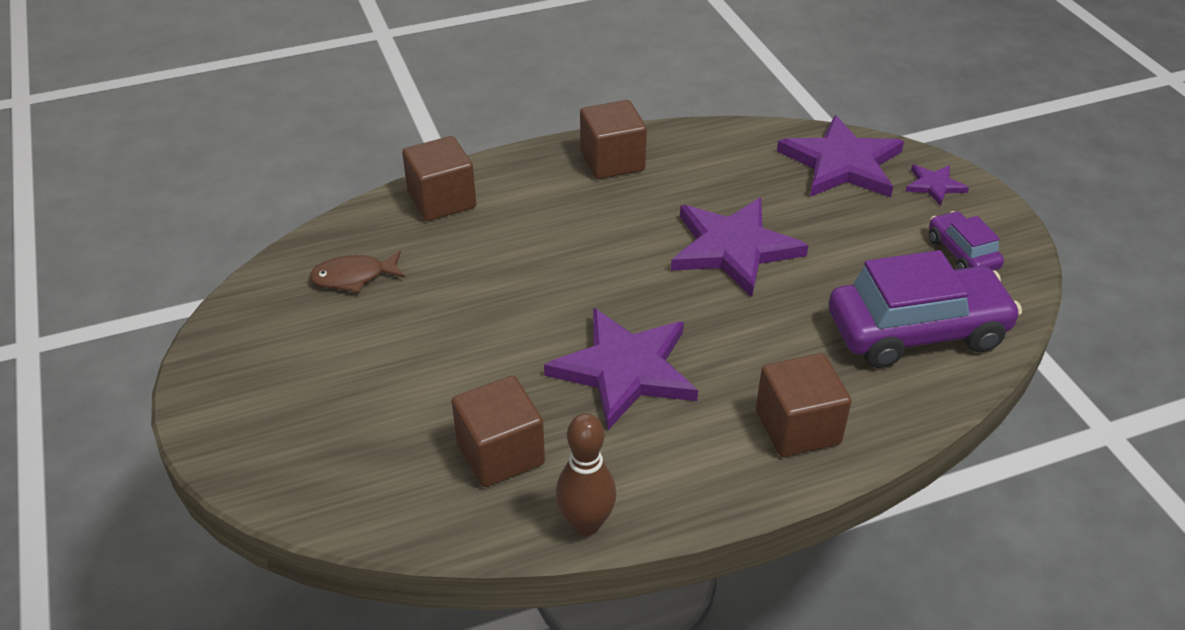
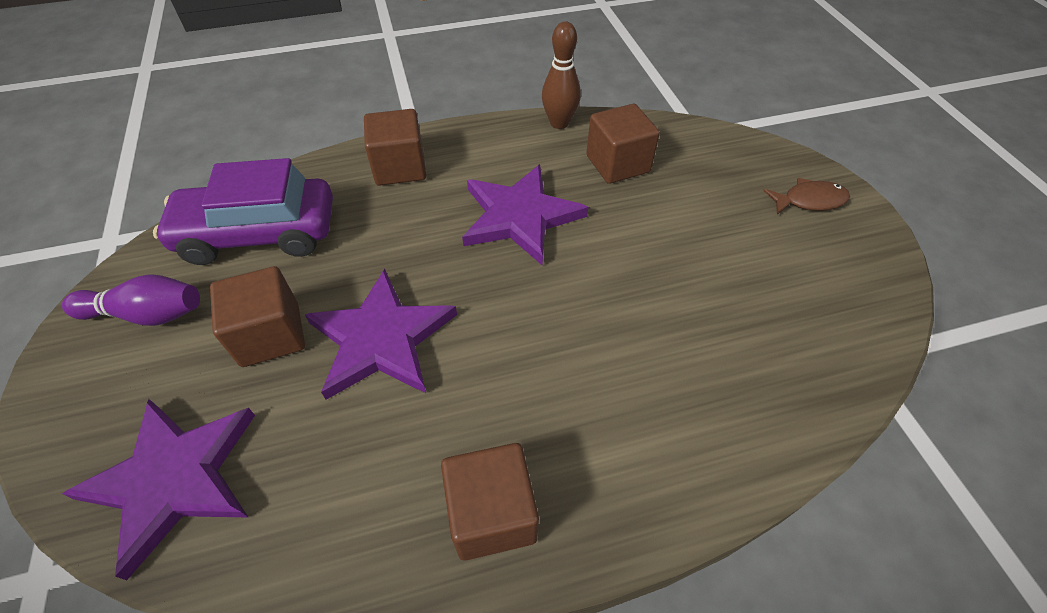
camera: 175 degrees left, 10 degrees up
brown fish [310,251,405,293] -> brown fish moved to [763,178,850,215]
brown cube [402,136,476,221] -> brown cube moved to [210,266,305,367]
purple star [905,165,969,206] -> none
purple car [929,211,1004,271] -> purple bowling pin [62,275,200,326]

